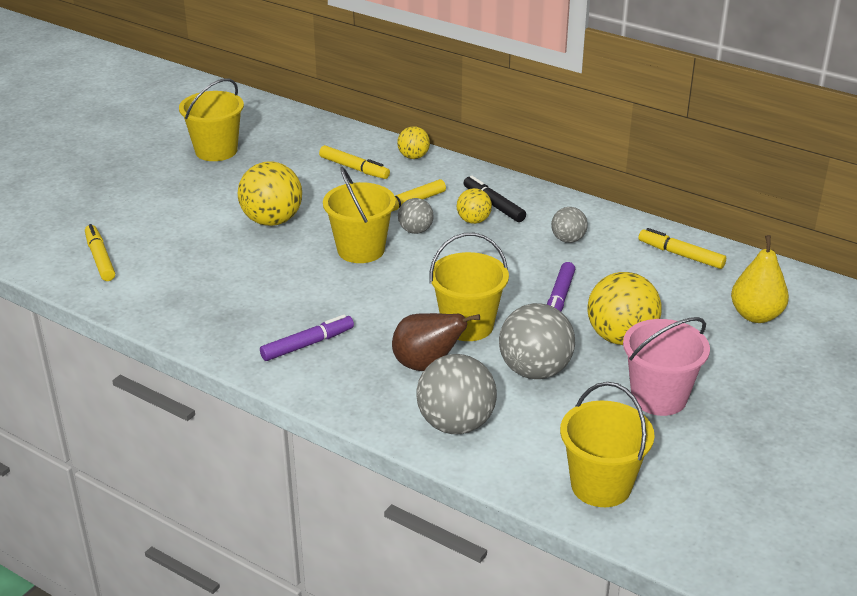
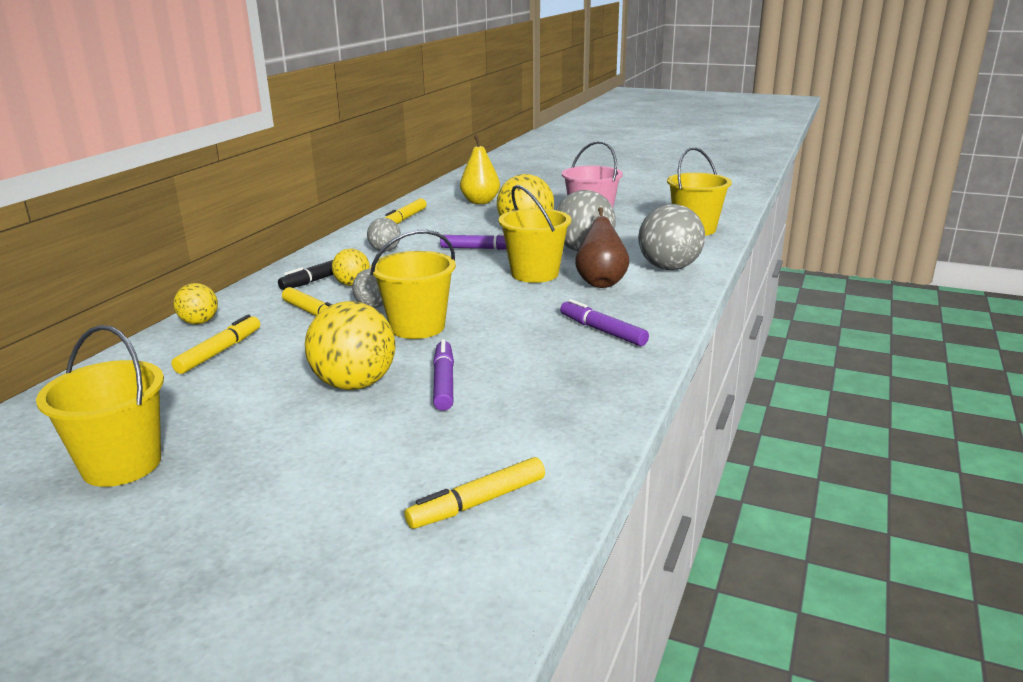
camera: 100 degrees left, 10 degrees down
none -> purple marker [433,339,454,411]

